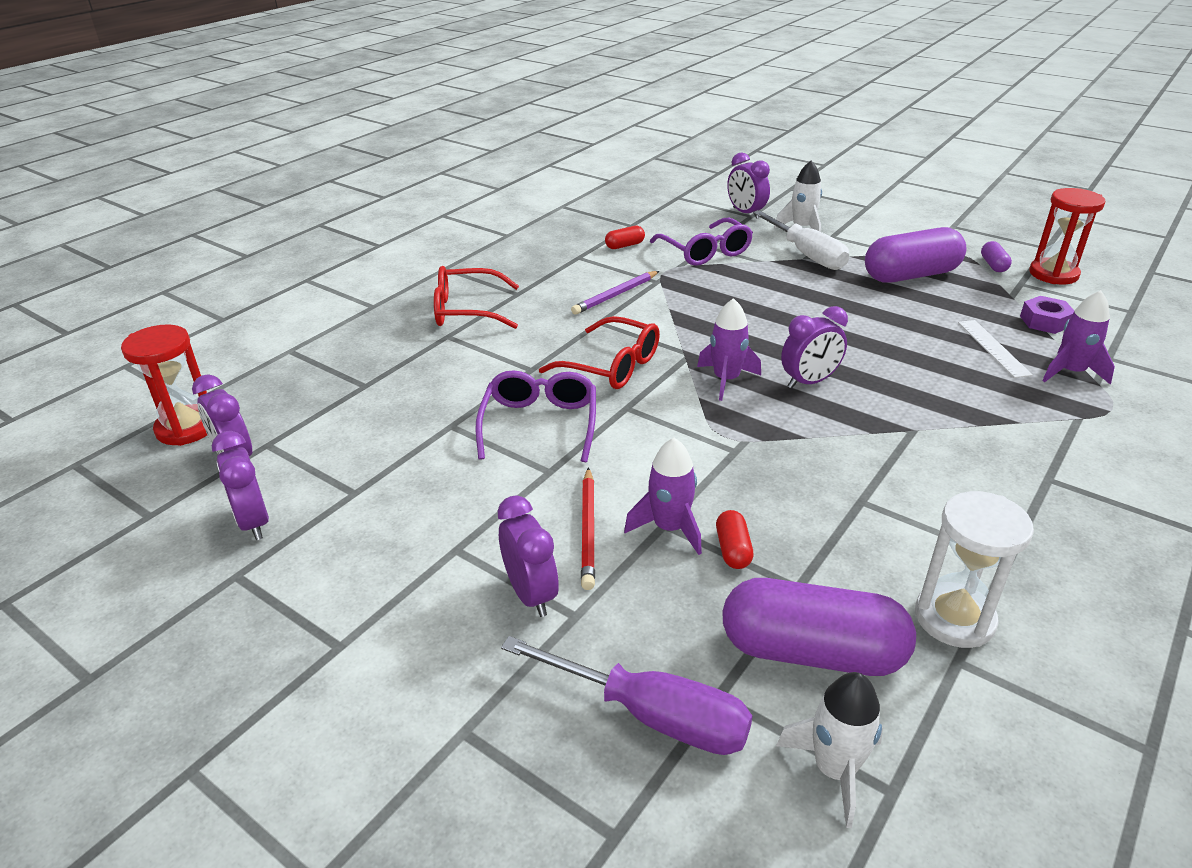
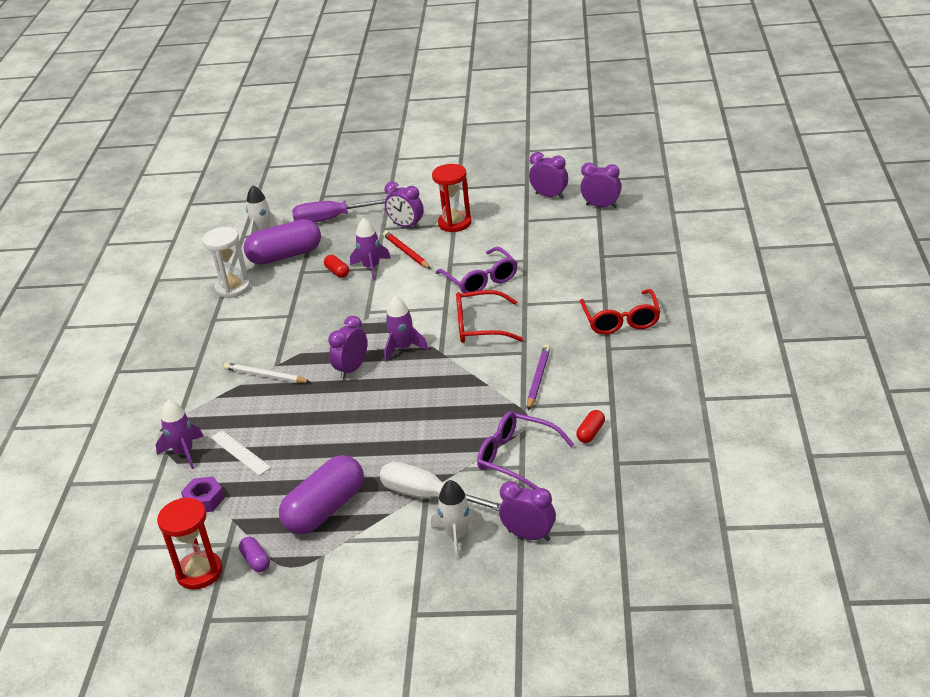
camera: 150 degrees right, 0 degrees up
red hourglass [121,325,207,446] -> red hourglass moved to [432,164,472,232]
red glasses [434,266,519,329] -> red glasses turned 120 degrees clockwise [580,289,661,335]
none -> white pencil [224,363,310,383]

